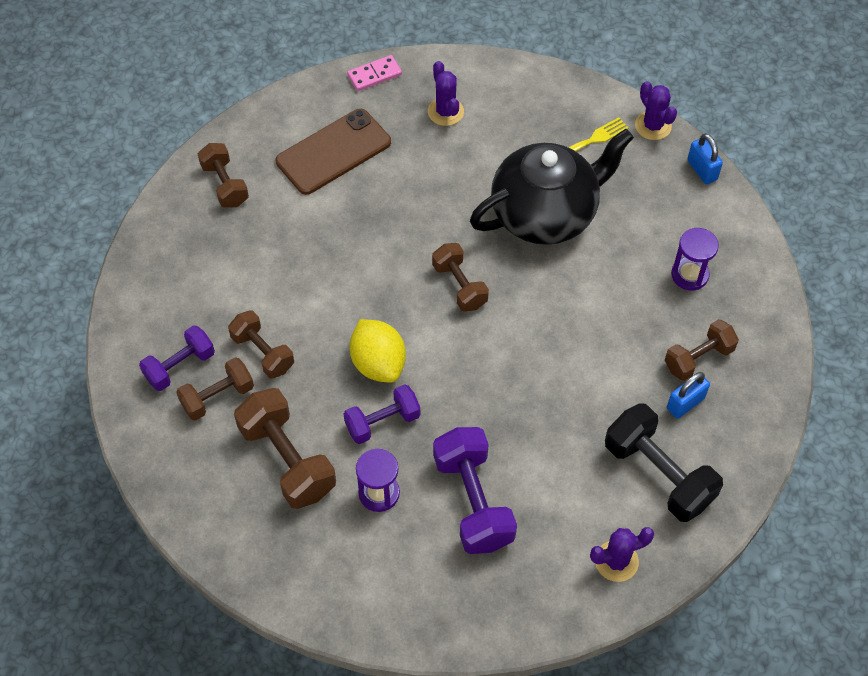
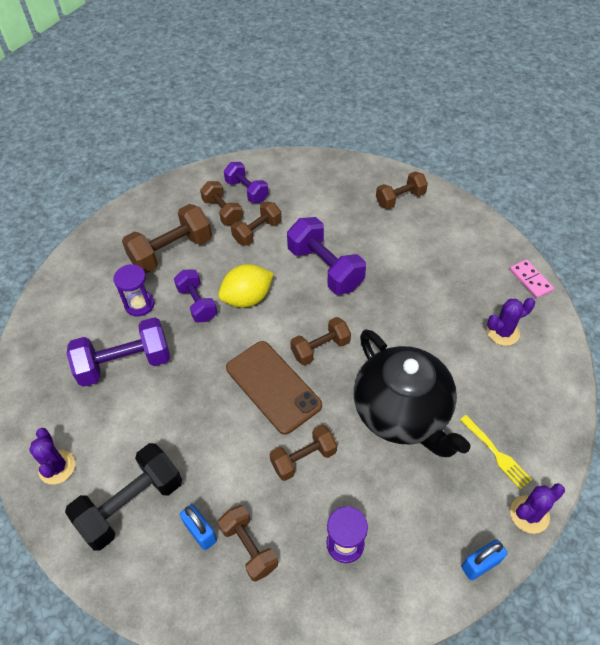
camera: 90 degrees right, 5 degrees down
brown phone [276,109,391,195] -> brown phone moved to [226,341,322,435]
none -> brown dumbbell [269,424,337,481]
none -> purple dumbbell [287,217,366,295]

